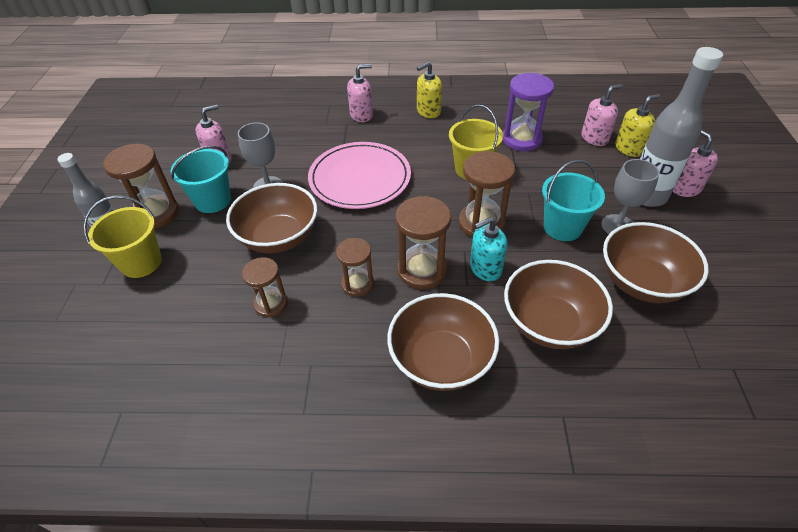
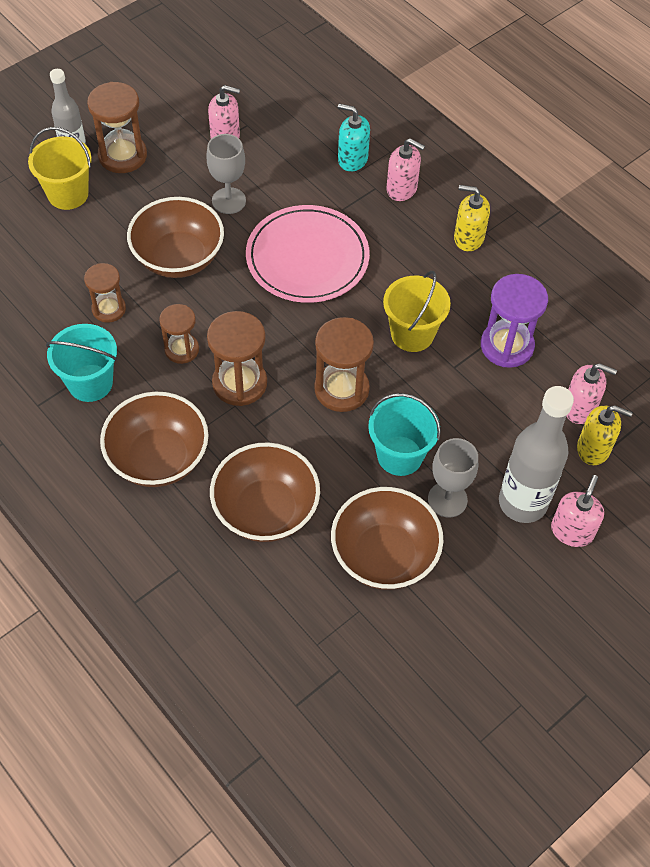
camera: 45 degrees right, 10 degrees up
turquoise bucket [171,146,231,213] -> turquoise bucket moved to [46,324,117,402]
turquoise soap dispenser [470,217,507,281] -> turquoise soap dispenser moved to [338,104,370,171]

